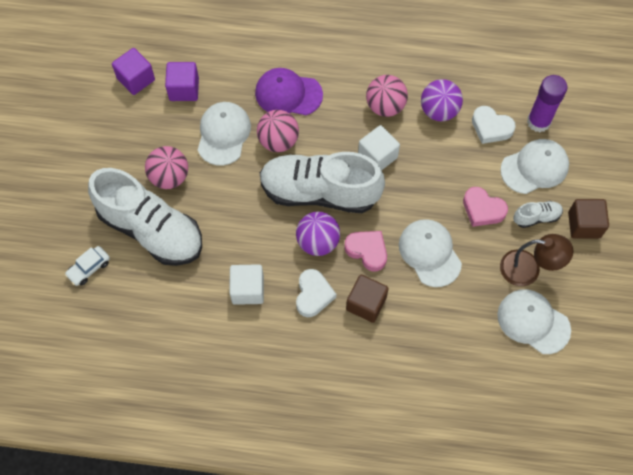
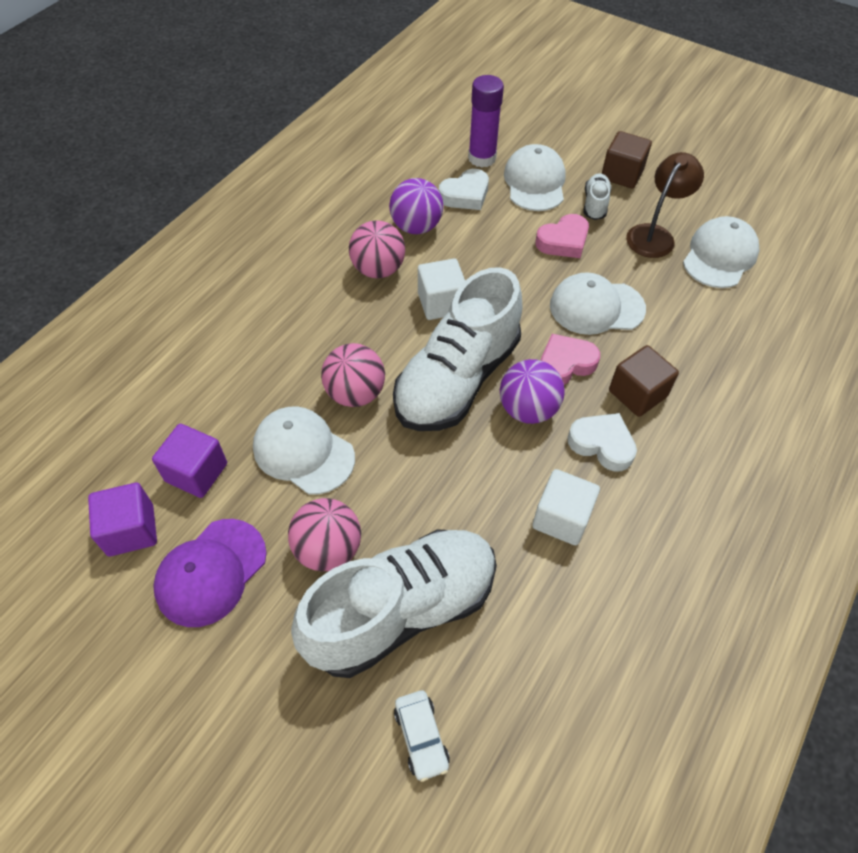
camera: 65 degrees left, 10 degrees down
purple cap [255,68,323,115] -> purple cap moved to [153,519,267,627]
white cap [497,289,571,354] -> white cap turned 150 degrees clockwise [683,216,760,288]

